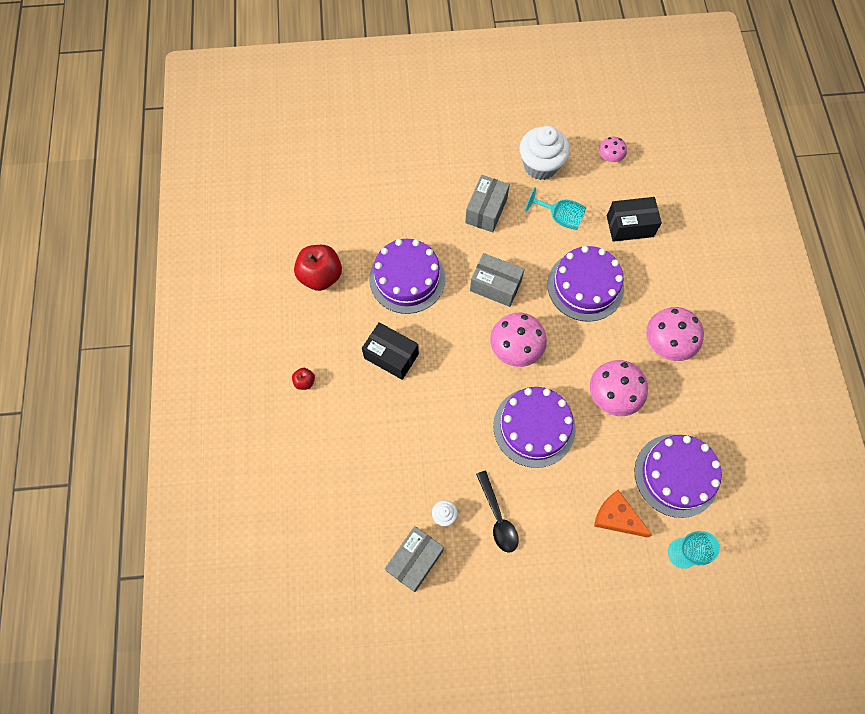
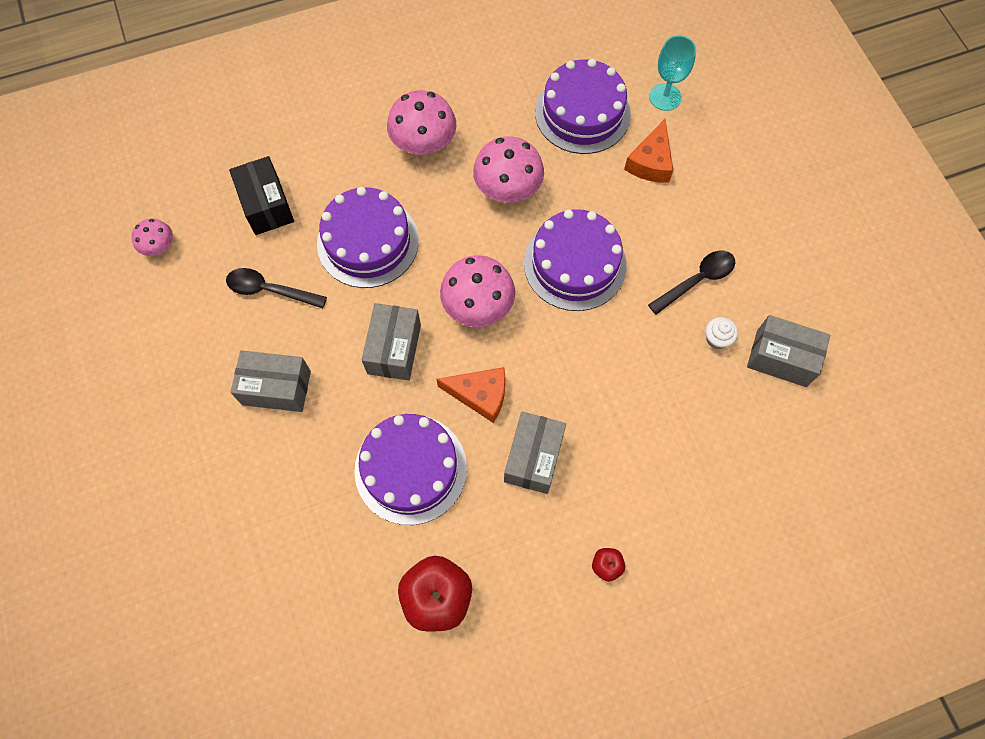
camera: 105 degrees left, 0 degrees up
black box [362,322,419,380] -> grey box [504,412,566,494]
white cupcake [519,126,570,180] -> none
turquoise goblet [525,187,586,230] -> black spoon [226,268,327,308]
none -> orange cheese [436,367,505,423]

